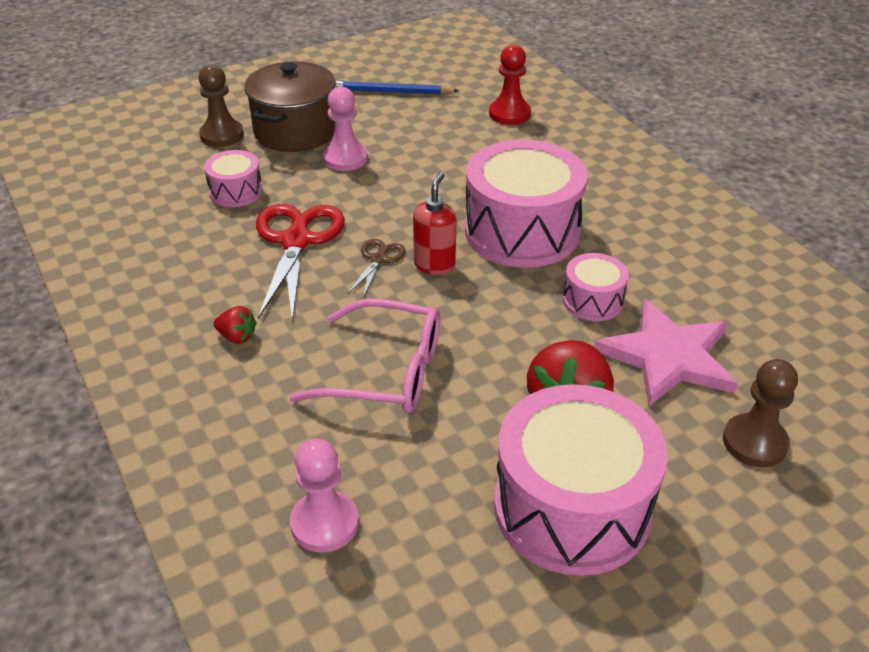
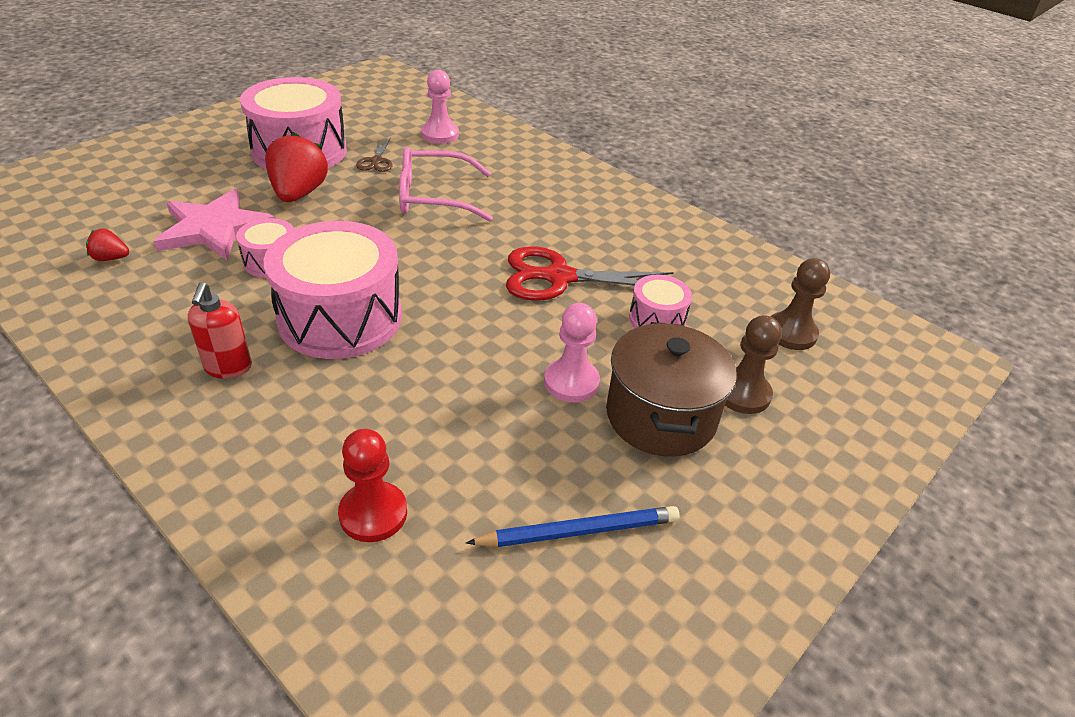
camera: 160 degrees right, 0 degrees up
red strawberry [213,306,257,344] -> red strawberry moved to [86,228,129,261]
red scissors [256,204,345,322] -> red scissors turned 105 degrees clockwise [506,246,674,301]
brown scissors [348,239,406,298] -> brown scissors moved to [356,138,393,172]
red soap dispenser [413,172,456,275] -> red soap dispenser moved to [188,282,252,379]
brown pawn [723,359,798,467] -> brown pawn moved to [770,258,830,350]

